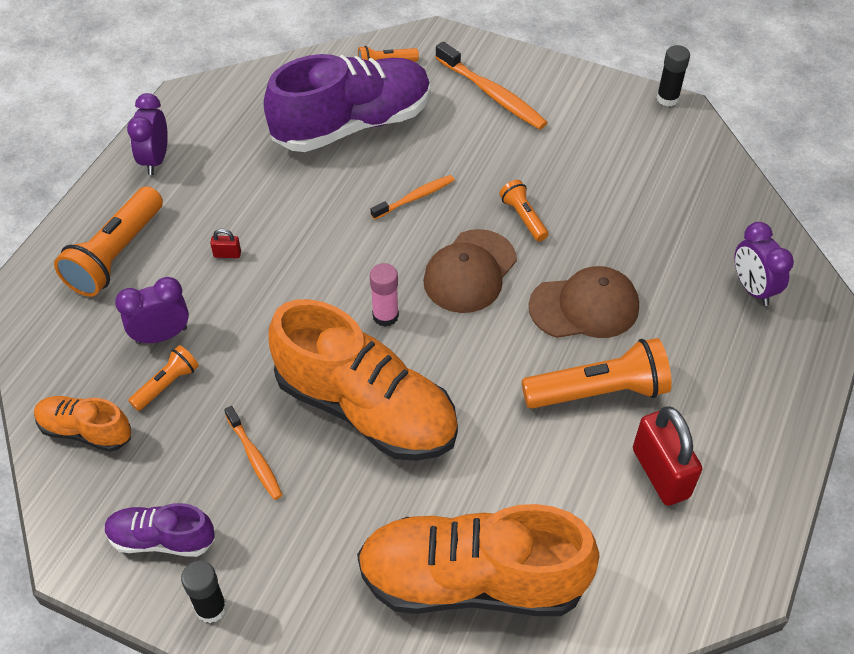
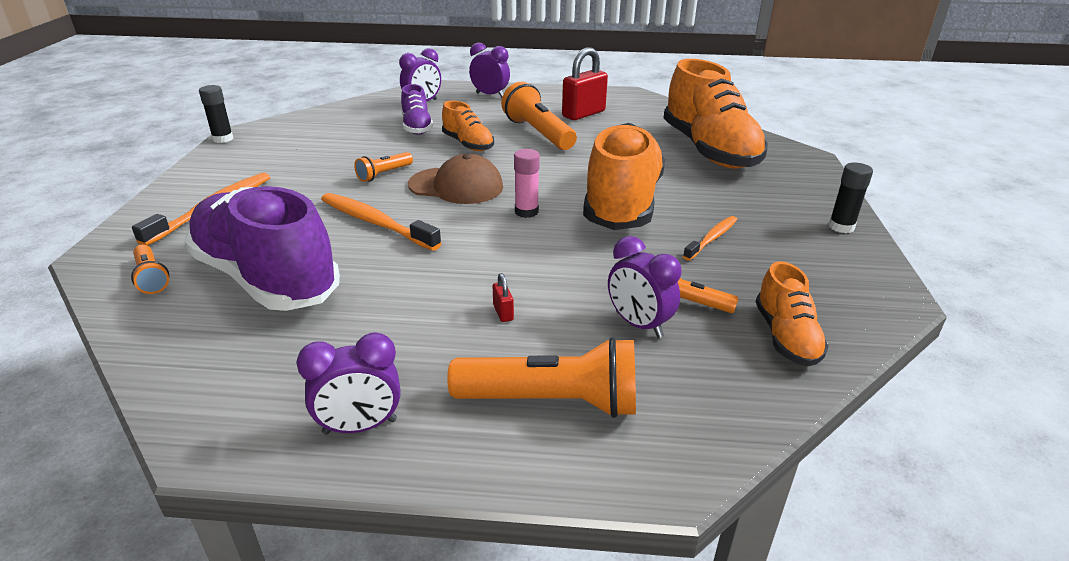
camera: 110 degrees left, 20 degrees down
purple shoe [104,503,215,557] -> purple shoe moved to [401,84,433,135]
orange toothbrush [371,175,455,220] -> orange toothbrush [321,193,441,251], size x1.64
brown cap [529,266,639,338] -> orange shoe [442,101,494,151]
none -> purple clock [469,43,510,98]

